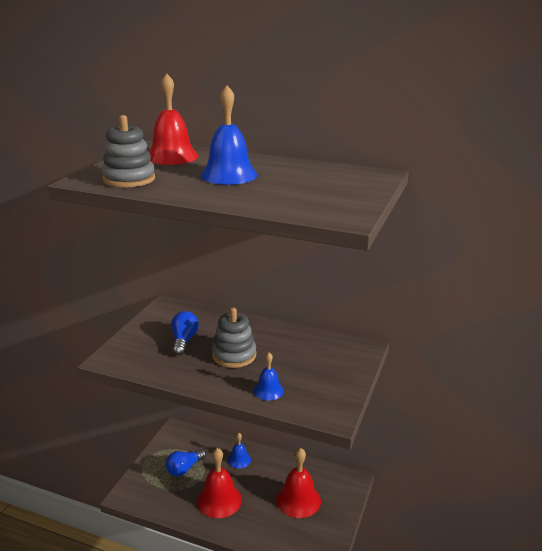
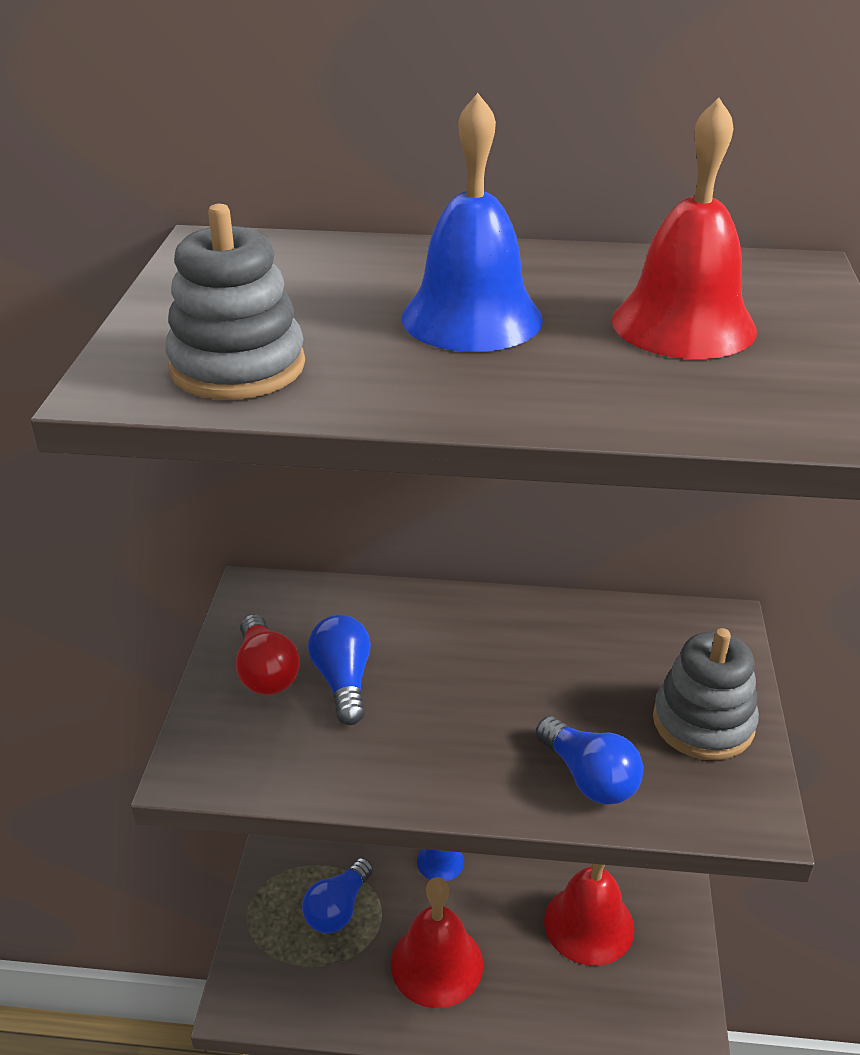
camera: 15 degrees left, 10 degrees up
red bell [149,73,199,165] -> red bell moved to [612,98,757,359]
grey stacking toy [212,308,256,368] -> grey stacking toy moved to [653,628,759,760]
blue bell [254,352,284,401] -> blue light bulb [536,716,643,805]
none -> red light bulb [236,614,300,695]

